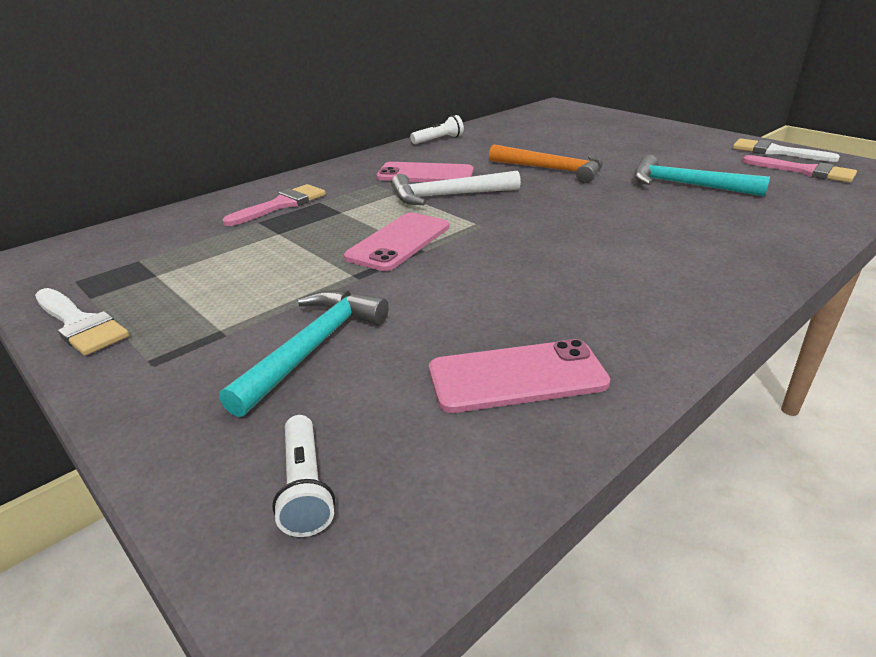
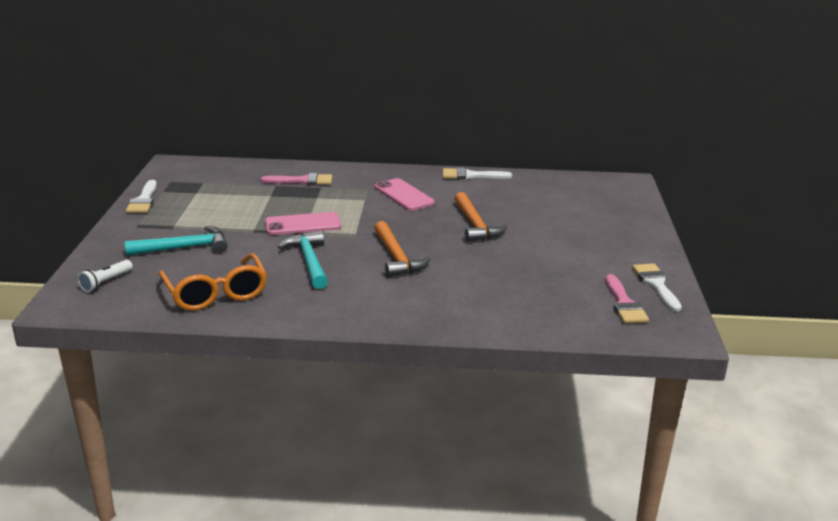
camera: 45 degrees right, 5 degrees down
white hammer [391,171,521,205] -> none
white flashlight [410,115,464,144] -> white brush [443,167,512,180]
pink phone [429,339,610,413] -> orange glasses [159,253,267,311]
turquoise hammer [634,155,770,197] -> turquoise hammer moved to [278,231,328,289]
none -> orange hammer [374,221,431,277]

